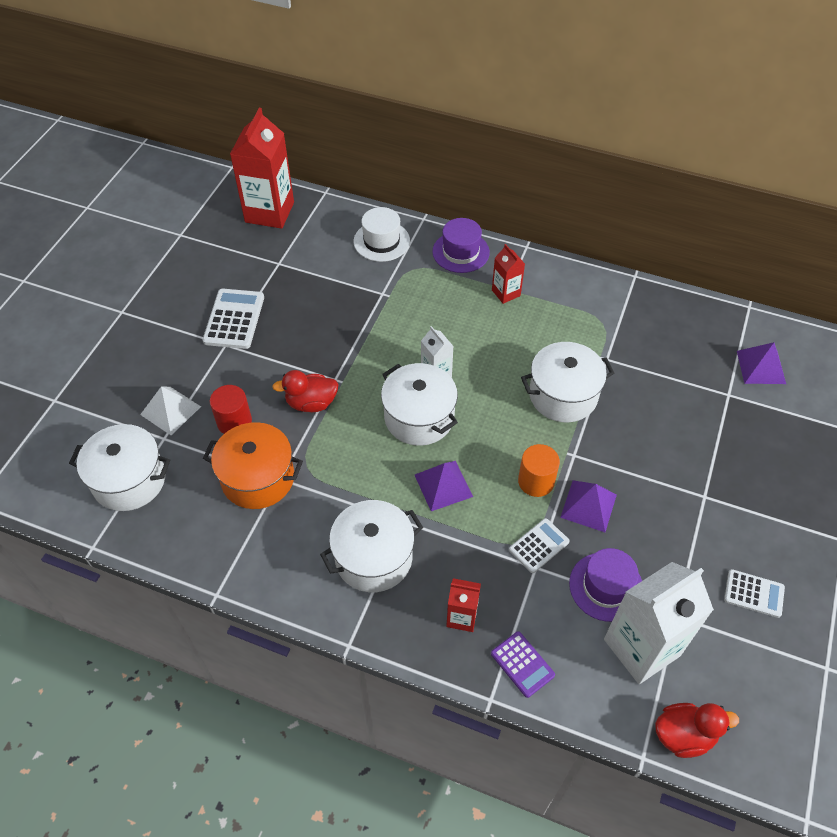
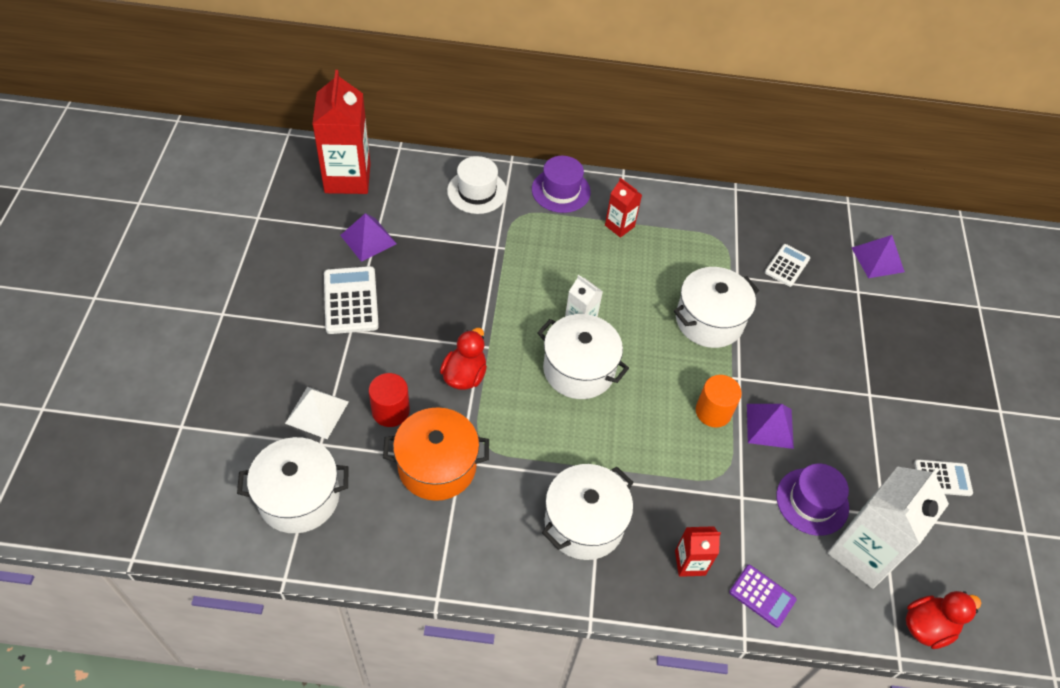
camera: 20 degrees left, 0 degrees up
red duck [272,370,339,412] -> red duck turned 135 degrees clockwise [440,328,487,390]
purple pyramid [415,461,473,511] -> purple pyramid moved to [340,213,397,262]
white calculator [509,518,570,573] -> white calculator moved to [765,244,810,287]

